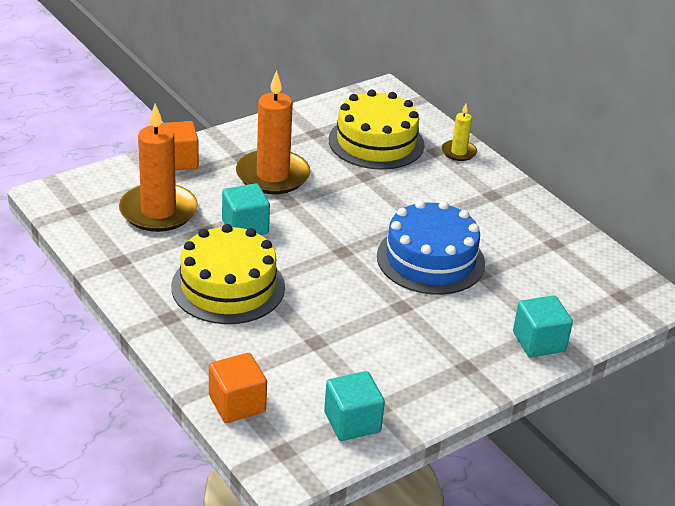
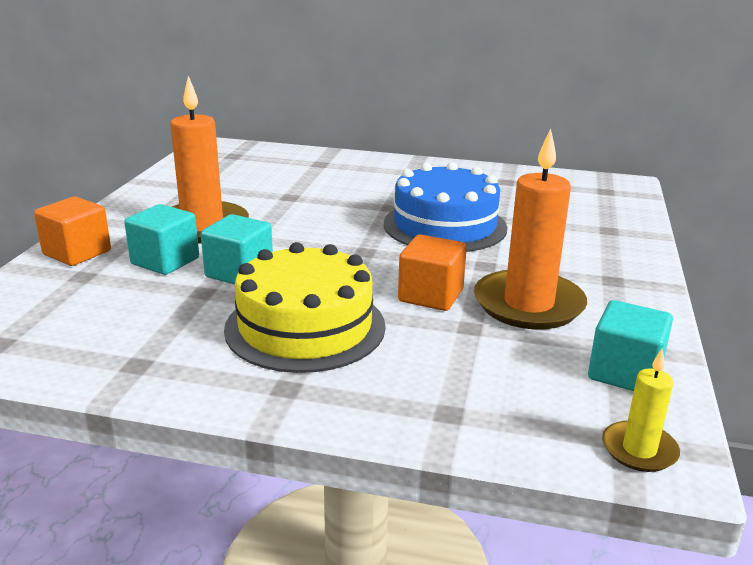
camera: 40 degrees left, 10 degrees down
orange candle [119,103,198,232] -> orange candle moved to [474,129,587,329]
orange cube [209,353,267,423] -> orange cube moved to [398,234,467,311]
yellow cake [329,90,424,170] -> none
yellow candle [442,103,477,161] -> yellow candle moved to [602,349,680,472]
turquoise cube [513,295,573,357] -> turquoise cube moved to [124,204,199,275]

